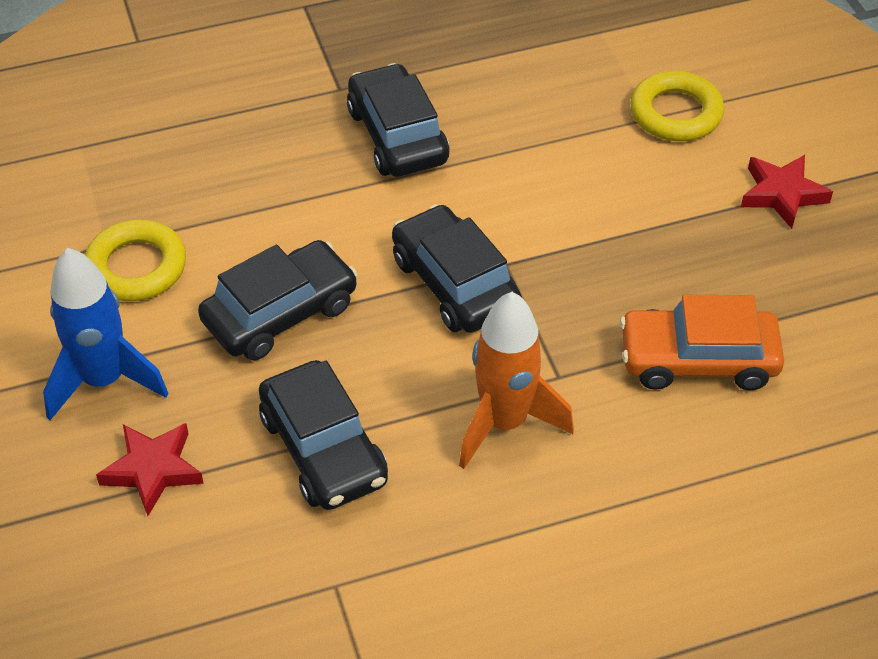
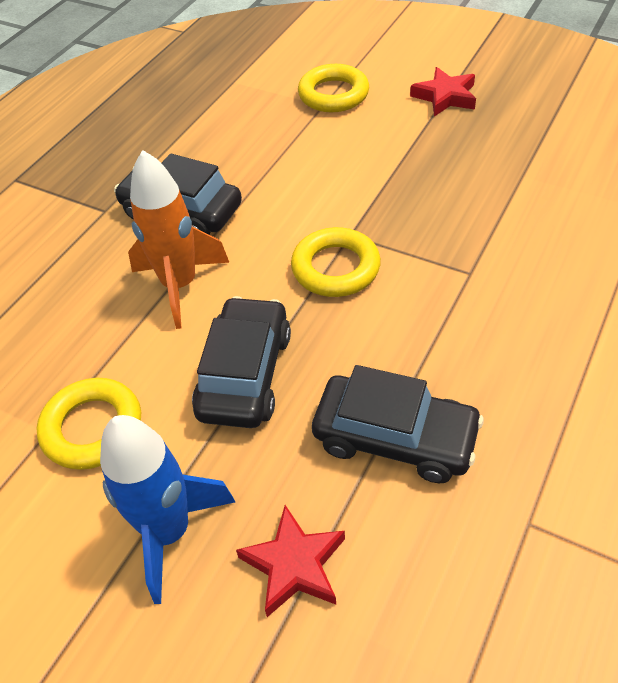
camera: 40 degrees left, 0 degrees up
black car [392,204,522,333] -> yellow ring [291,227,381,297]
orange rocket [459,292,574,469] -> orange rocket moved to [128,150,230,329]
orange car [620,295,784,390] -> none

